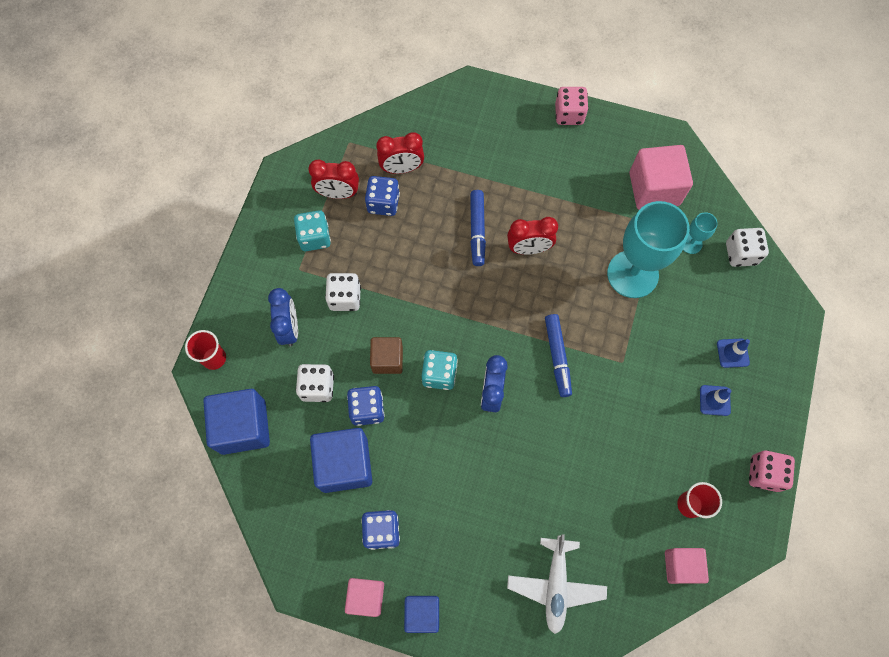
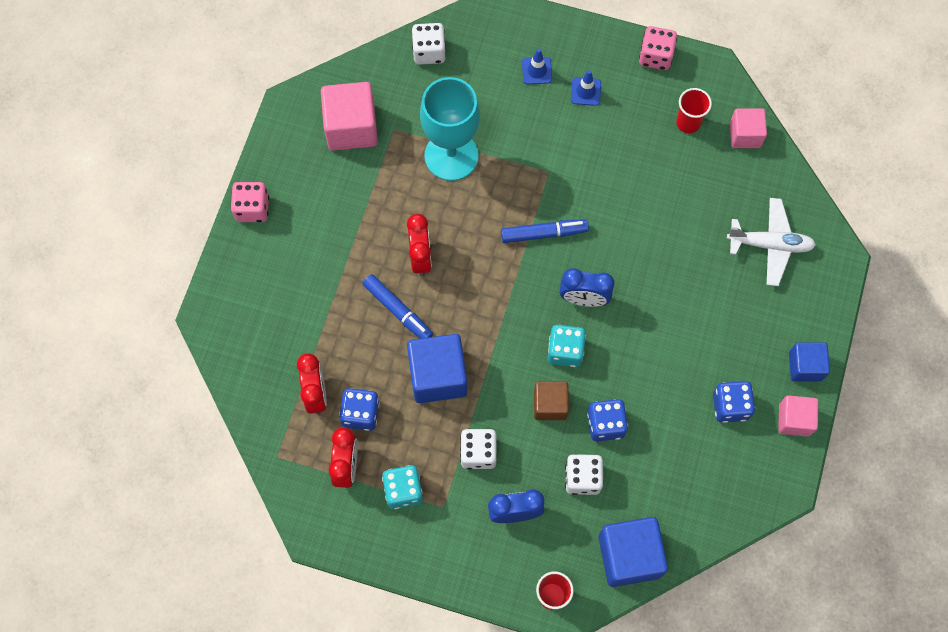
camera: 90 degrees left, 0 degrees up
blue cube [310,428,372,493] -> blue cube moved to [407,334,467,403]
blue marker [470,190,486,266] -> blue marker turned 45 degrees clockwise [362,274,433,339]
turquoise goblet [683,212,718,254] -> none

